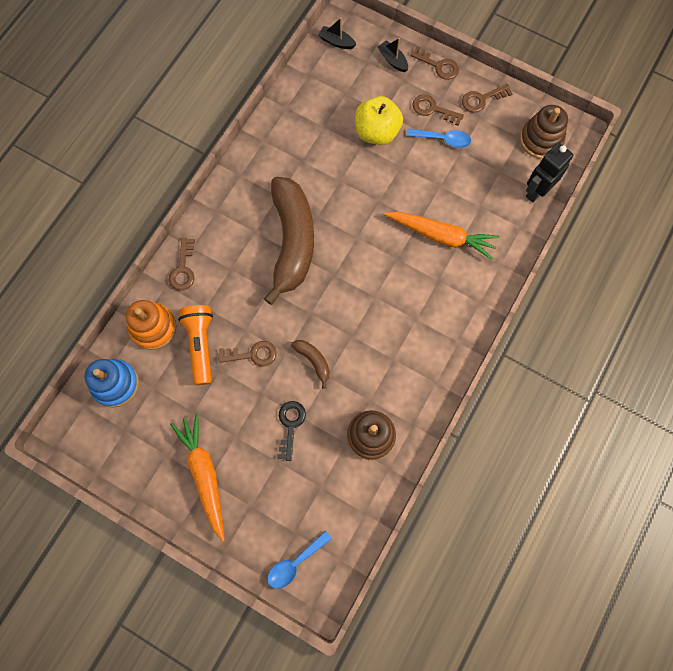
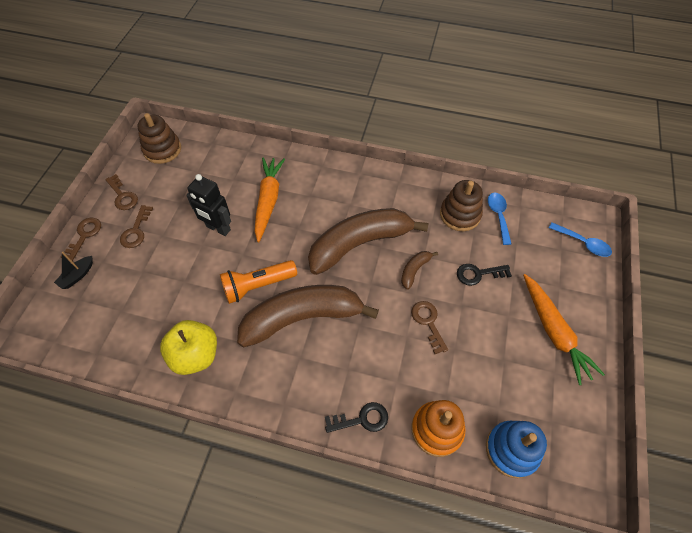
camera: 105 degrees left, 15 degrees down
brown key [169,238,195,291] -> black key [325,402,388,433]
orange carrot [170,413,225,541] -> orange carrot turned 75 degrees counterclockwise [523,274,605,385]
orange flashlight [178,305,213,385] -> orange flashlight moved to [220,260,297,304]
black boat [318,18,356,49] -> none
yellow apple [355,96,403,145] -> yellow apple moved to [160,320,217,375]
blue spoon [407,129,471,148] -> blue spoon moved to [488,193,512,245]
black robot [526,143,573,203] -> black robot moved to [186,174,231,236]
none -> brown banana [308,208,429,275]

